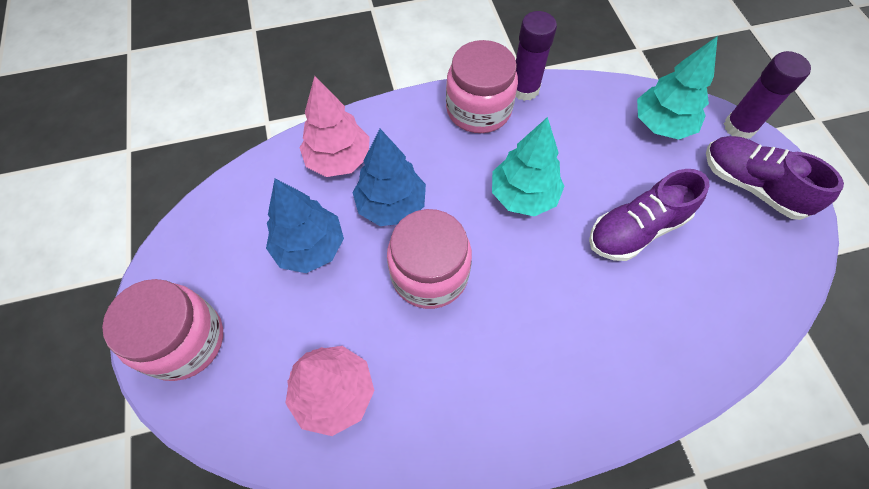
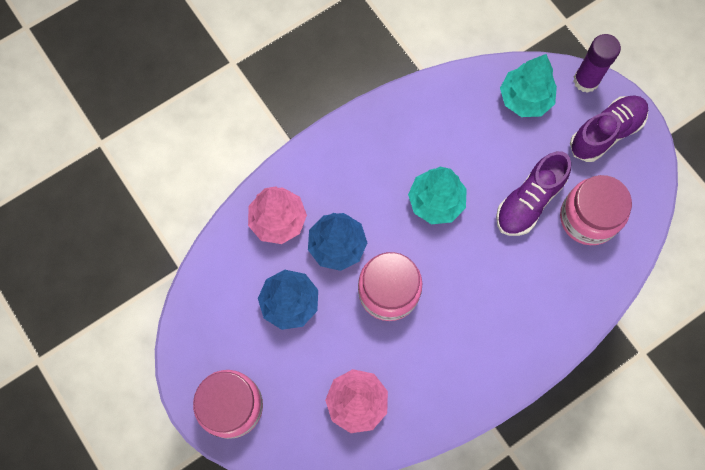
camera: 20 degrees left, 10 degrees up
pink jar [446,40,518,133] -> pink jar moved to [560,175,632,245]
purple glue stick [516,11,557,101] -> none
purple shoe [706,136,844,220] -> purple shoe turned 120 degrees clockwise [570,95,648,162]

